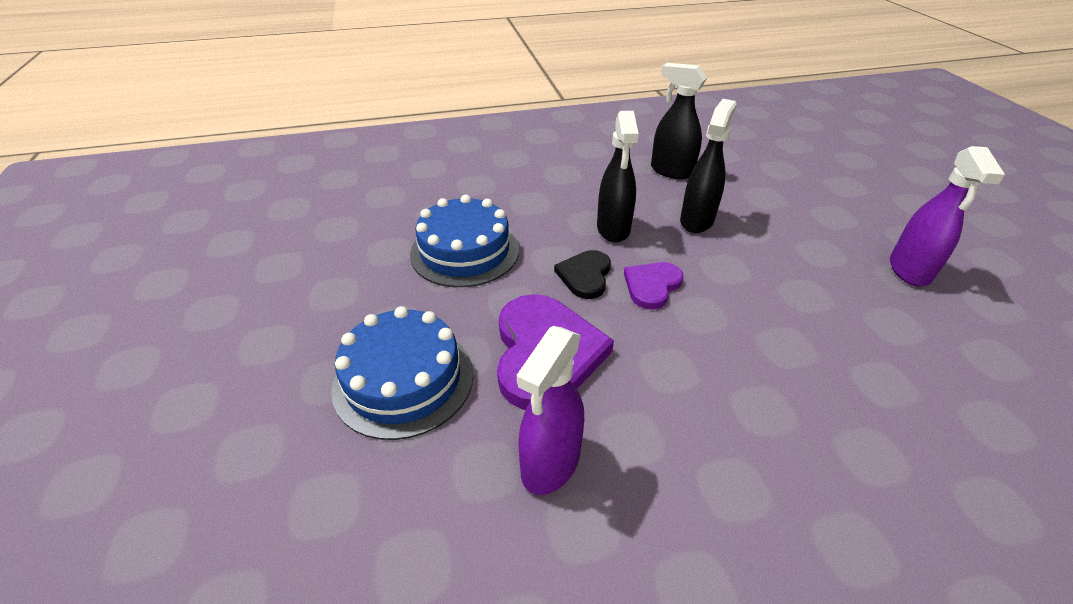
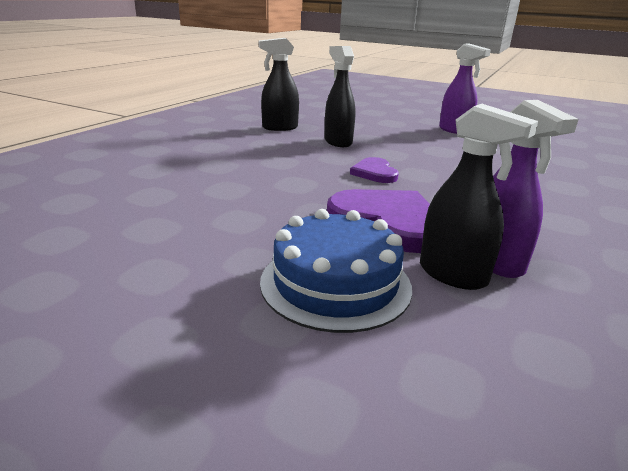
camera: 50 degrees left, 15 degrees down
blue cake [410,195,519,287] -> none
black heart [554,250,611,299] -> none
black spray bottle [597,111,639,243] -> black spray bottle moved to [420,104,538,290]

